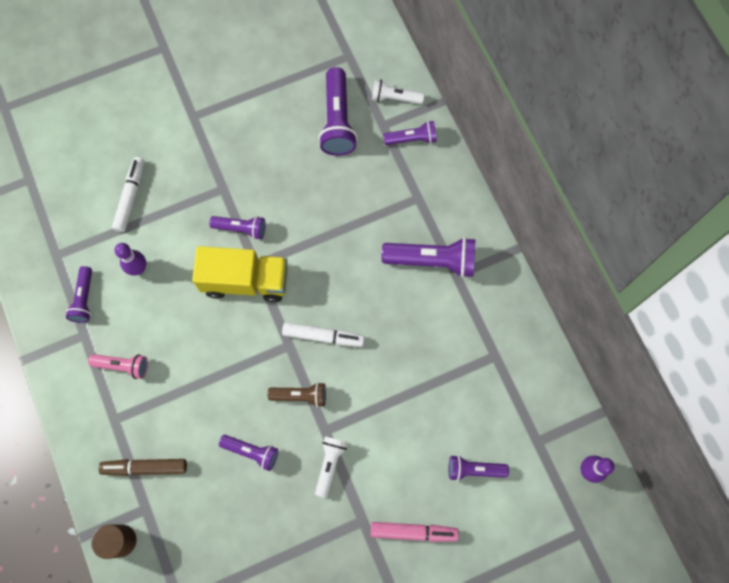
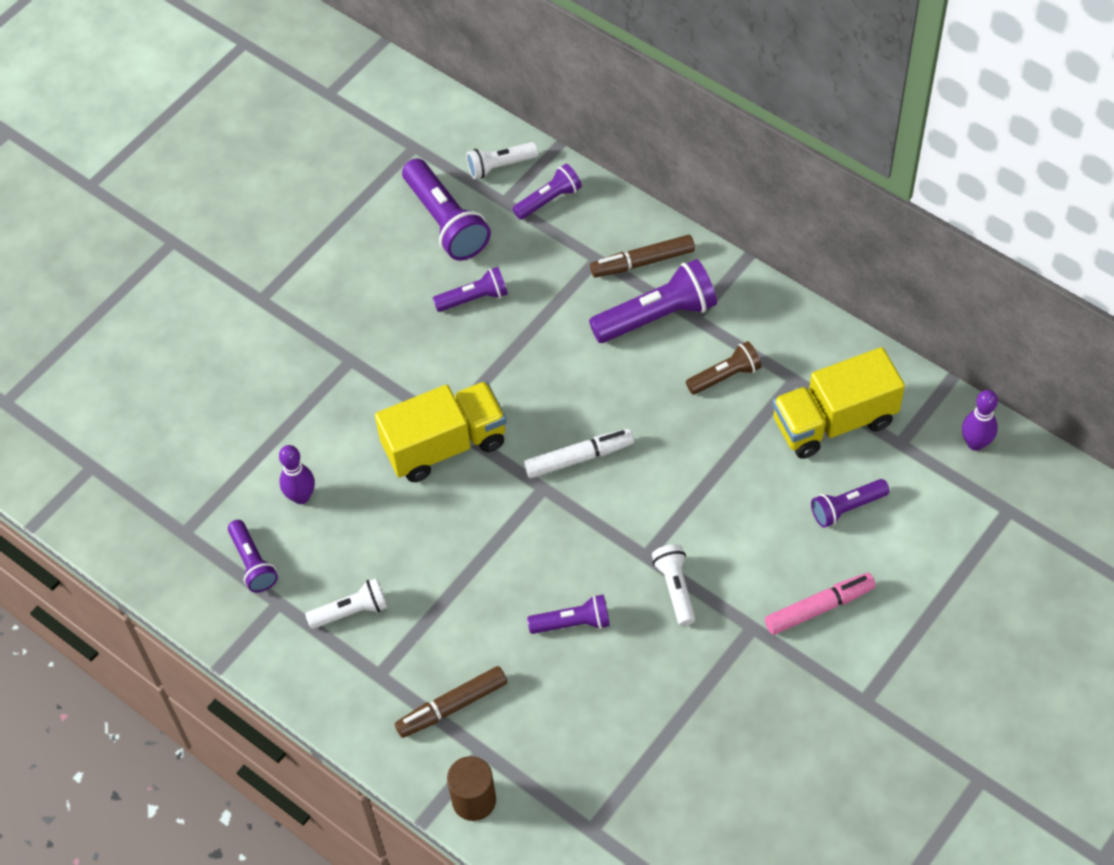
camera: 25 degrees left, 15 degrees down
pink flashlight [88,354,148,379] -> white flashlight [305,578,388,629]
white marker [112,157,145,232] -> none
purple flashlight [209,216,265,239] -> purple flashlight moved to [433,267,508,312]
brown flashlight [268,382,326,407] -> brown flashlight moved to [686,341,762,395]
none -> brown marker [590,235,695,277]
none -> yellow truck [772,347,905,459]

